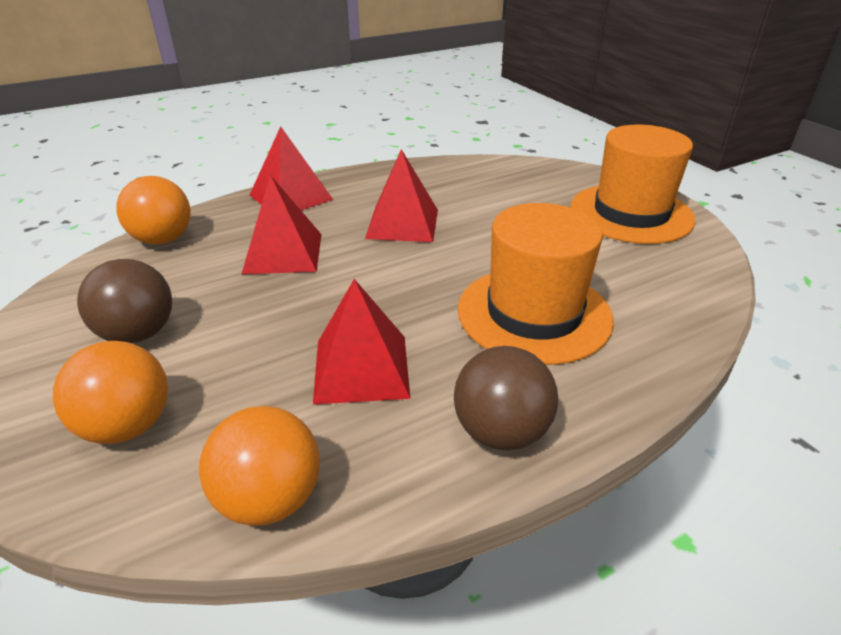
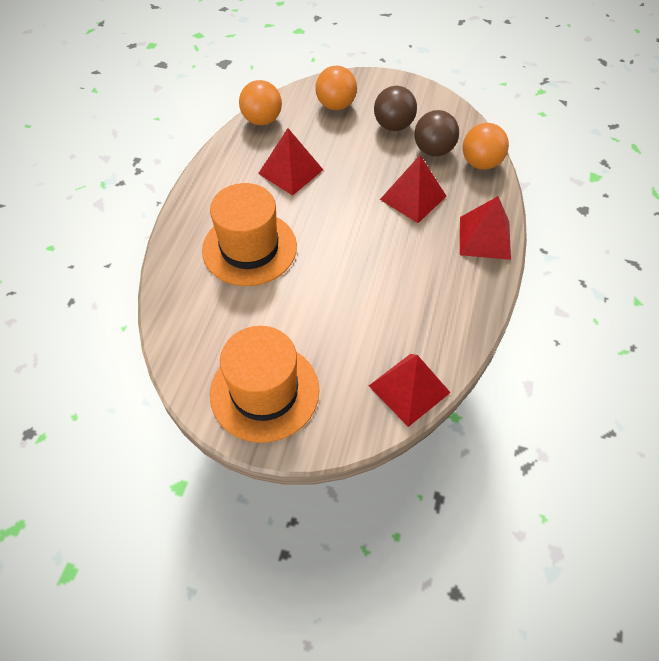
camera: 135 degrees right, 20 degrees up
red pyramid [365,149,438,242] -> red pyramid moved to [369,354,451,427]
brown ball [454,346,558,450] -> brown ball moved to [414,110,459,156]

